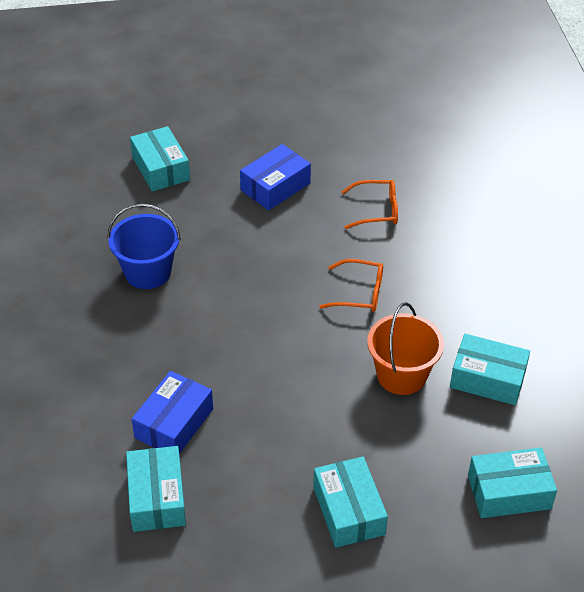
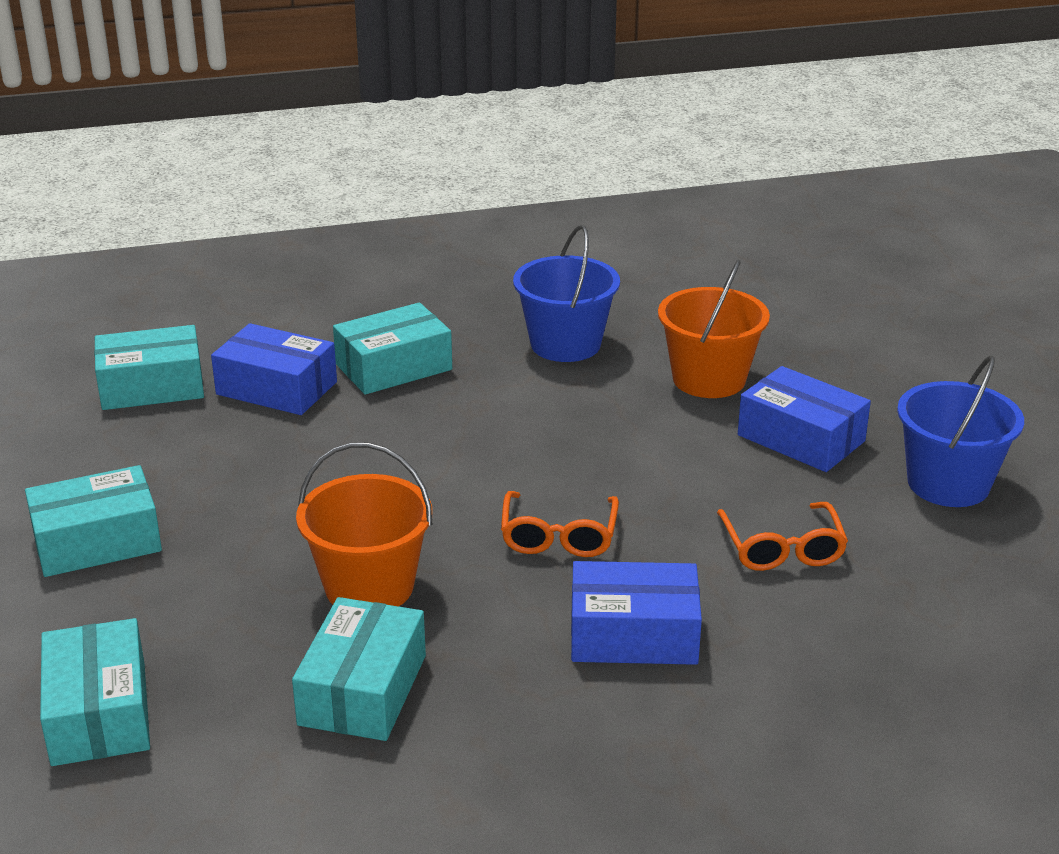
camera: 85 degrees right, 15 degrees down
turquoise box [130,126,190,192] -> turquoise box moved to [333,302,452,395]
none -> blue box [571,561,702,665]
none -> orange bucket [658,259,770,398]
none -> blue bucket [897,355,1024,507]

